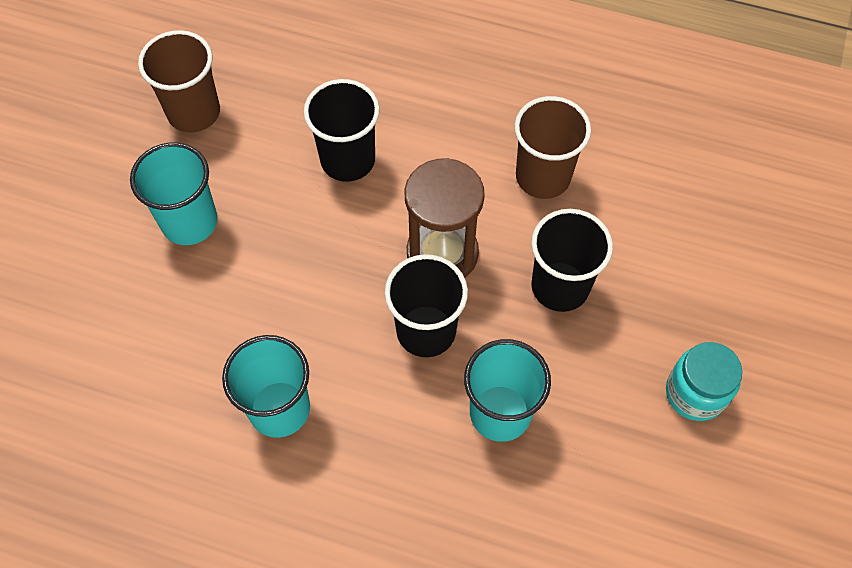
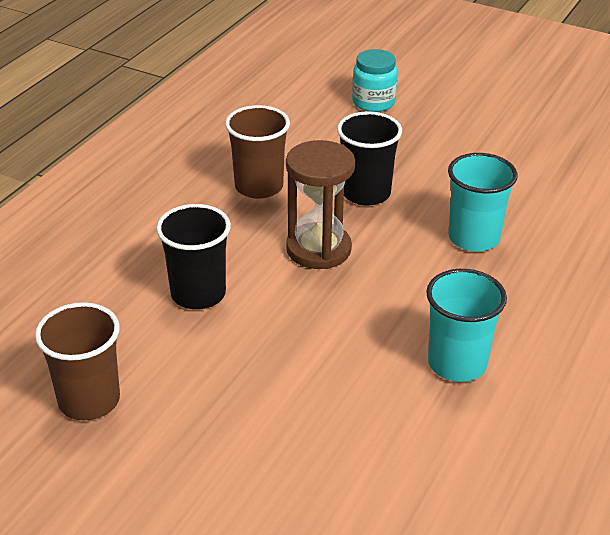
camera: 80 degrees left, 25 degrees down
turquoise cup [130,142,217,245] -> none
black cup [385,254,468,357] -> none
turquoise jar [666,342,742,421] -> turquoise jar moved to [352,49,398,112]

